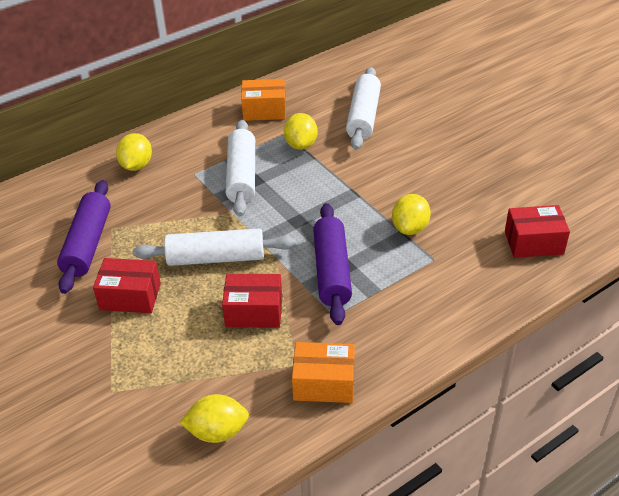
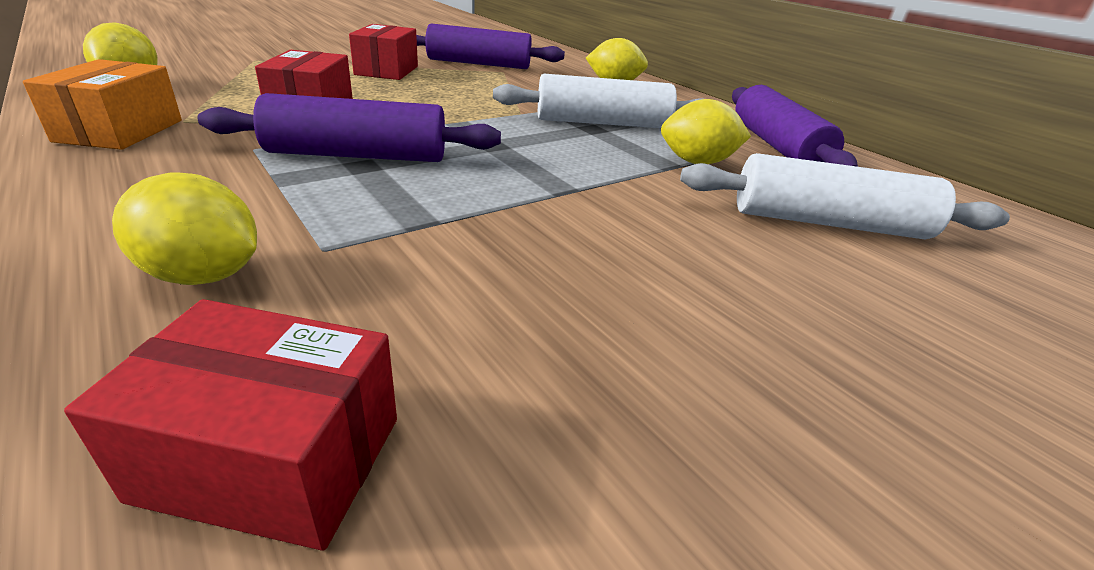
camera: 85 degrees right, 10 degrees down
white rolling pin [133,228,296,266] -> none
orange box [241,79,286,121] -> purple rolling pin [732,85,858,167]
yellow lemon [392,194,431,235] -> yellow lemon moved to [112,172,257,285]
red box [505,205,570,258] -> red box turned 75 degrees counterclockwise [64,299,397,551]

